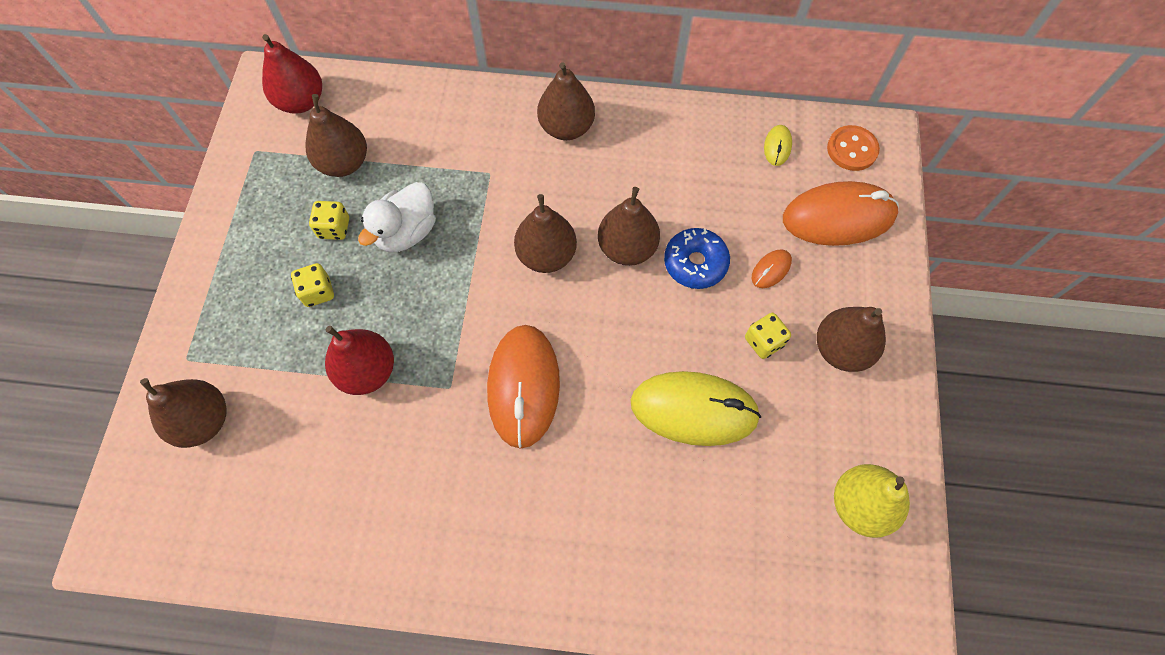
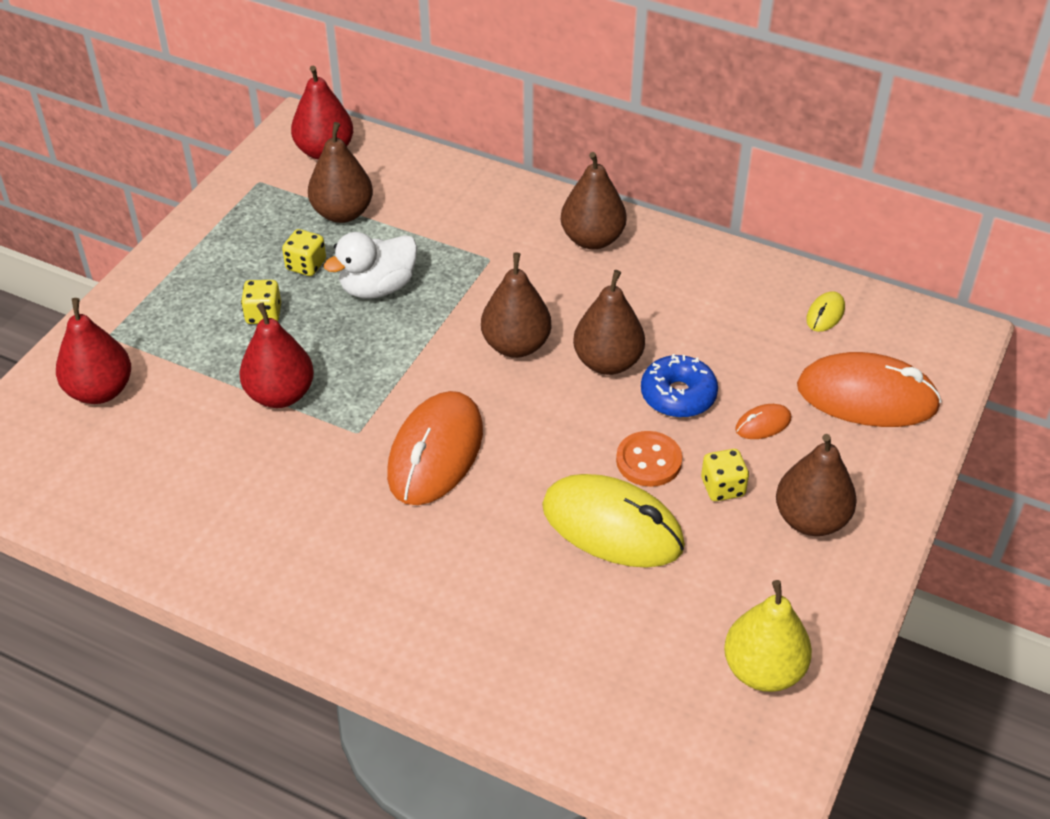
camera: 20 degrees right, 20 degrees down
brown pear [140,378,227,448] -> red pear [56,298,131,404]
orange button [827,125,880,171] -> orange button moved to [616,431,682,487]

